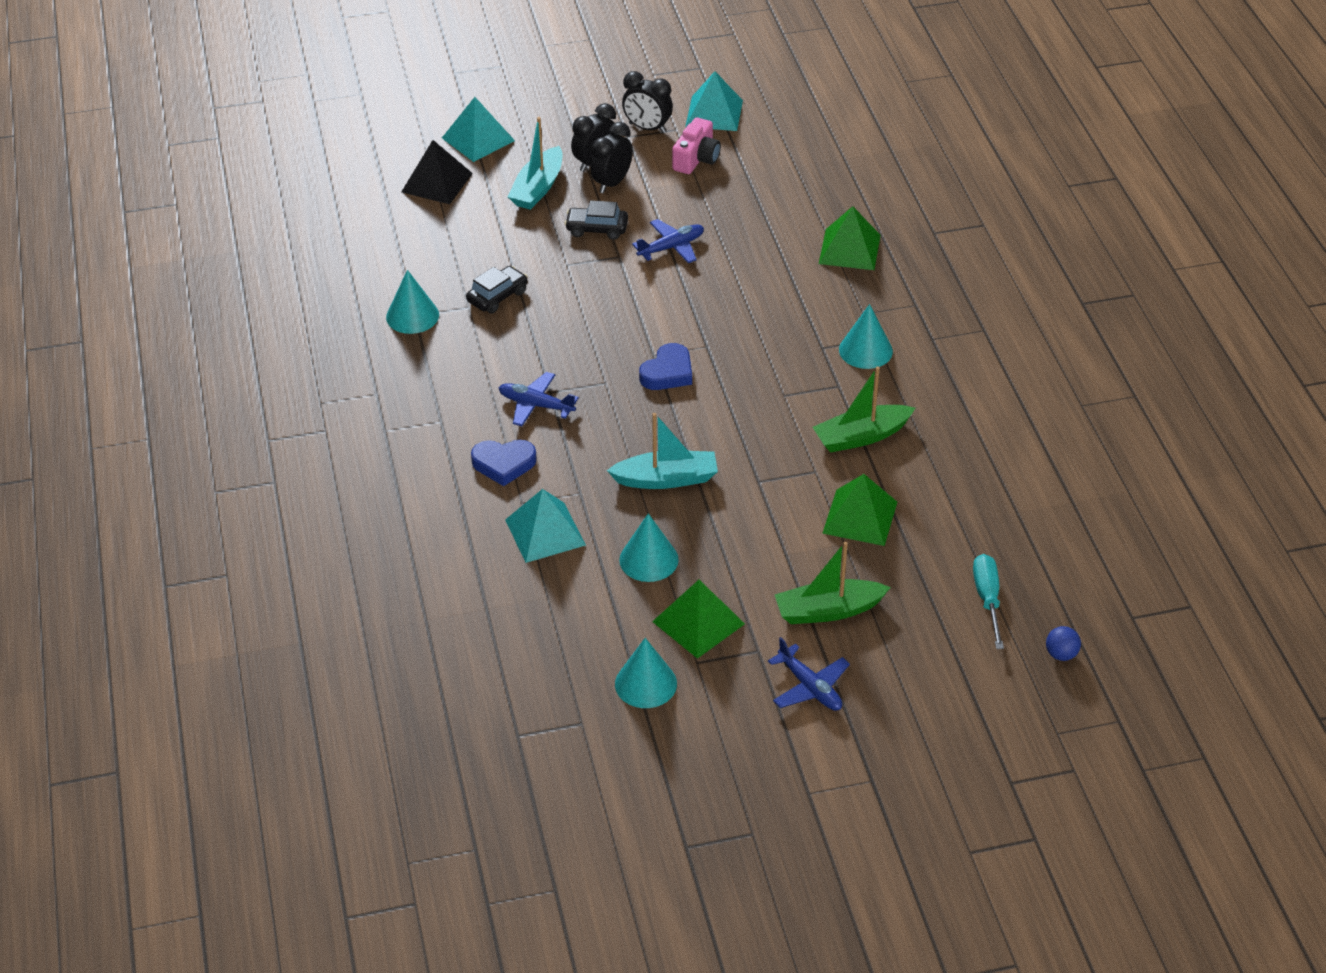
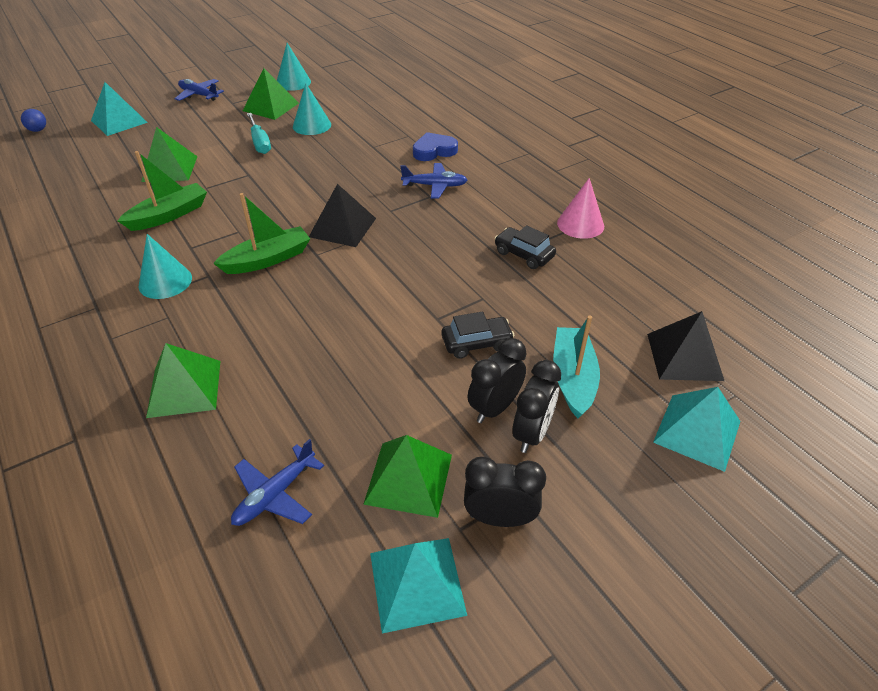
camera: 160 degrees right, 0 degrees up
turquoise cone [386,270,439,334] -> pink cone [557,178,604,239]
black car [466,266,528,313] -> black car turned 105 degrees clockwise [495,225,556,269]
turquoise pyramid [505,489,586,563] -> turquoise pyramid moved to [91,82,148,136]
black clock [591,122,633,194] -> black clock turned 150 degrees counterclockwise [468,338,526,423]
turquoise boat [607,413,718,489] -> none
blue plane [632,219,704,263] -> blue plane moved to [231,439,324,526]
blue heart [639,343,692,390] -> black pyramid [309,184,376,247]
pink camera [672,117,721,174] -> green pyramid [363,435,452,518]
green boat [775,542,891,624] -> green boat moved to [213,193,310,274]
turquoise screwdriver [973,554,1004,649] -> turquoise screwdriver moved to [247,113,271,154]

